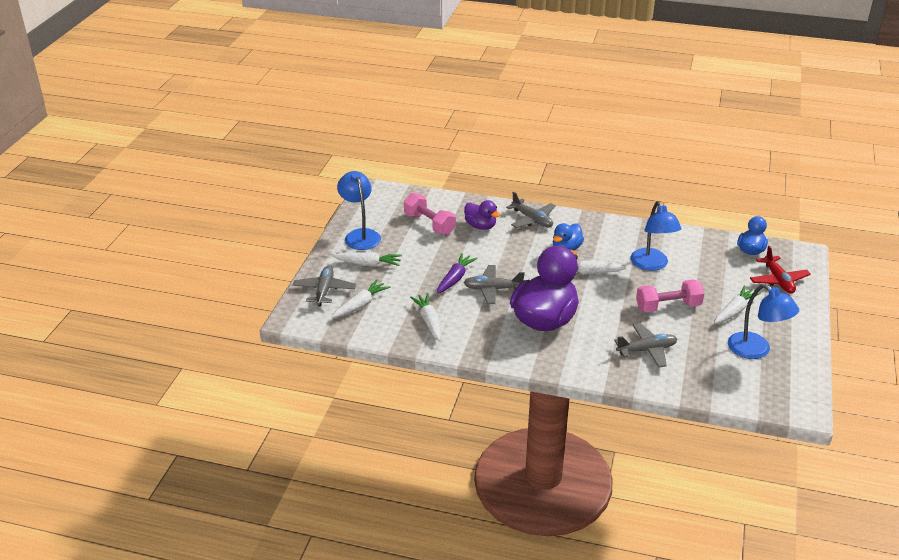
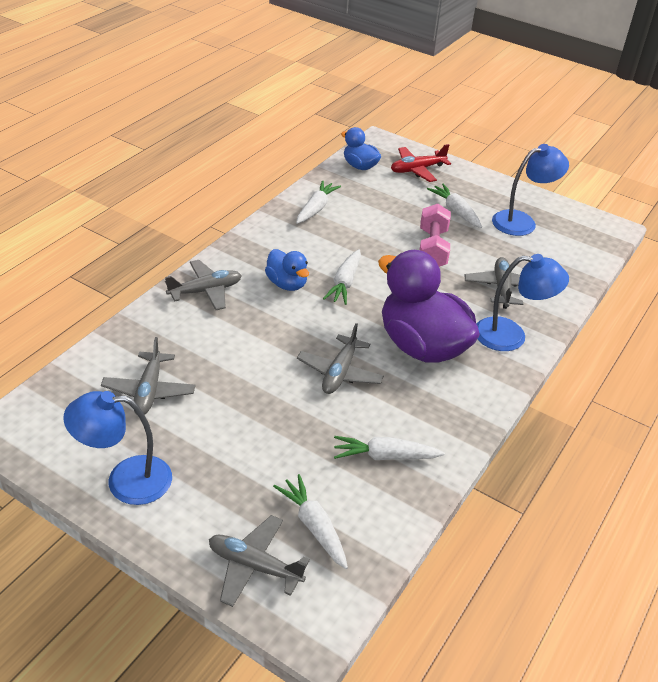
camera: 75 degrees left, 5 degrees up
white carrot [333,252,402,266] -> white carrot moved to [296,180,341,224]
pink dumbbell [404,193,456,235] -> grey plane [101,337,196,415]
purple carrot [437,253,478,294] -> none
purple duck [464,200,500,230] -> none
blue lamp [630,201,682,271] -> blue lamp moved to [477,254,569,351]
red plane [750,246,811,293] -> red plane turned 150 degrees clockwise [391,144,451,182]

